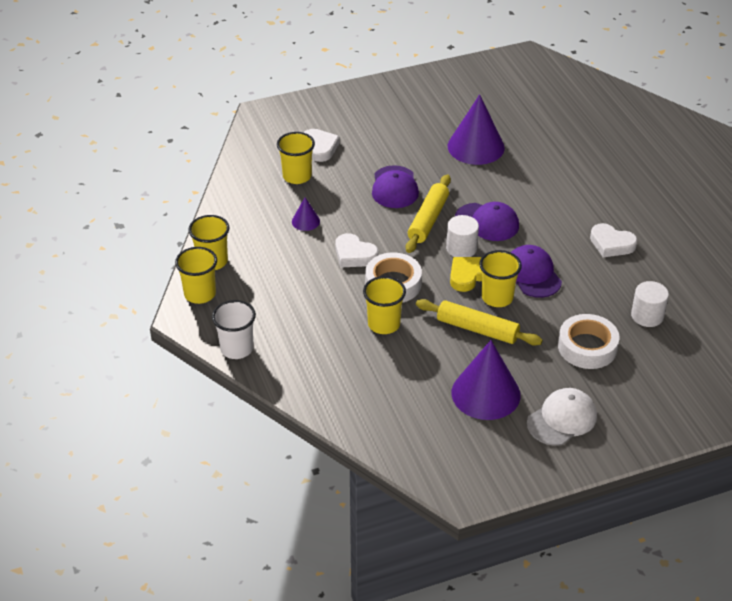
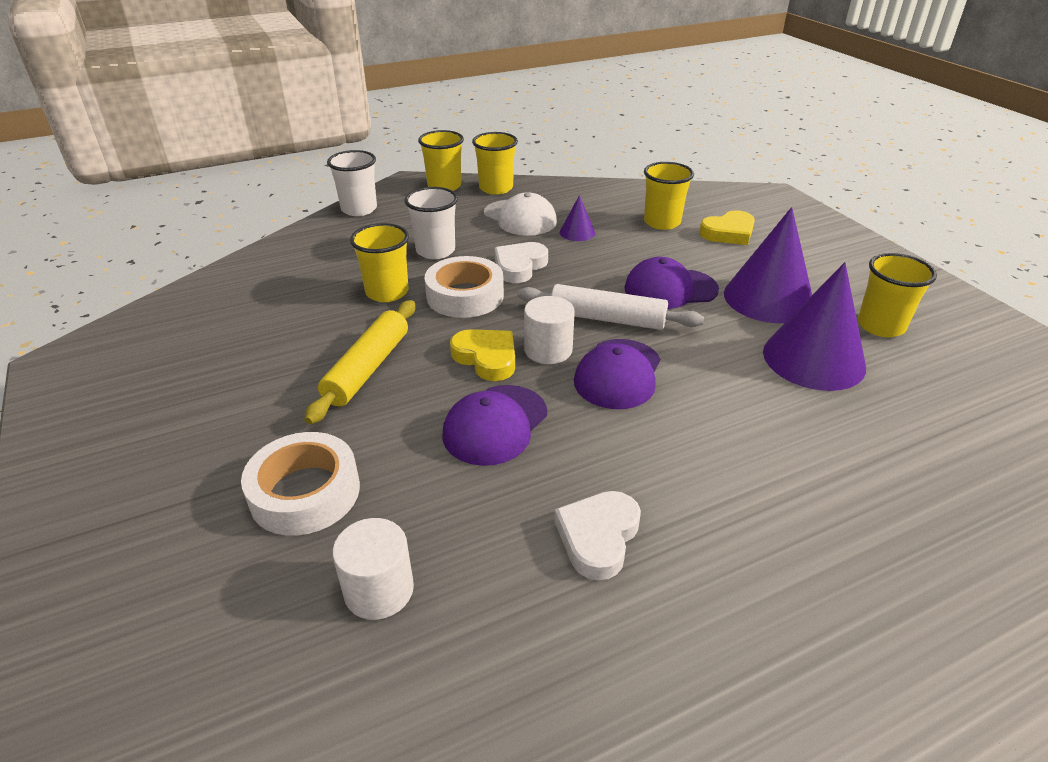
camera: 85 degrees right, 5 degrees down
white heart [303,129,340,162] -> yellow heart [699,210,755,245]
yellow rolling pin [406,174,451,253] -> white rolling pin [518,284,704,330]
purple cone [452,340,521,420] -> purple cone moved to [724,207,812,323]
yellow cup [479,250,522,307] -> yellow cup moved to [858,253,937,337]
purple cap [511,245,562,298] -> purple cap turned 150 degrees clockwise [442,385,547,466]
white cap [527,388,597,446] -> white cap moved to [484,192,557,236]
none -> white cup [404,187,458,259]

